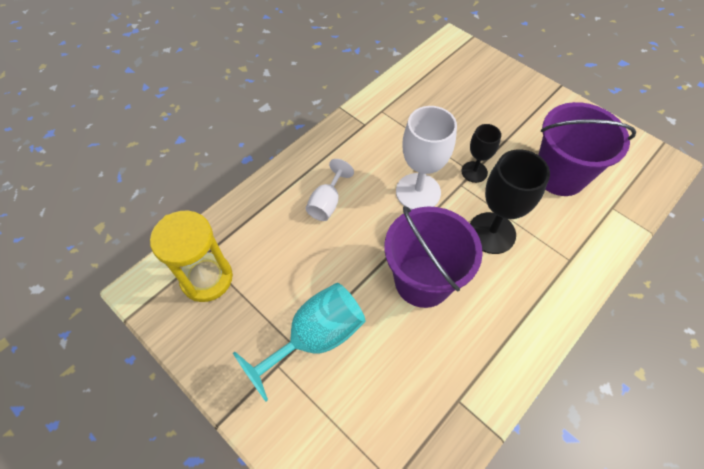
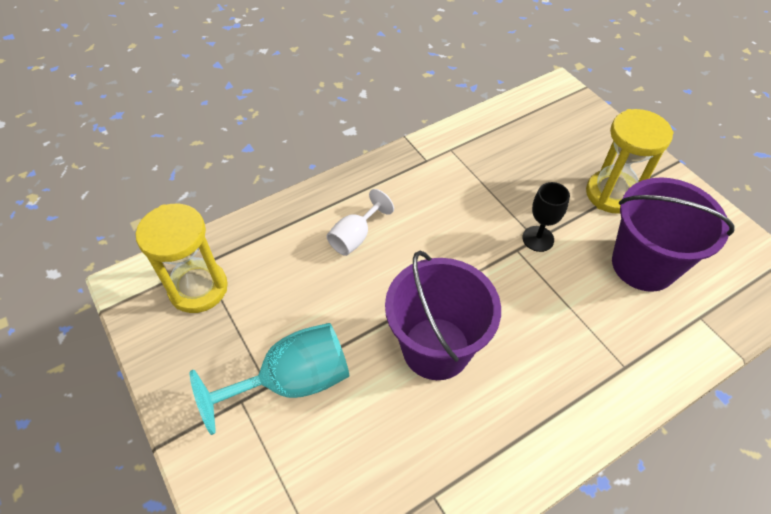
camera: 15 degrees right, 5 degrees down
white goblet [396,106,457,210] -> none
black goblet [470,149,550,254] -> none
none -> yellow hourglass [586,109,674,214]

